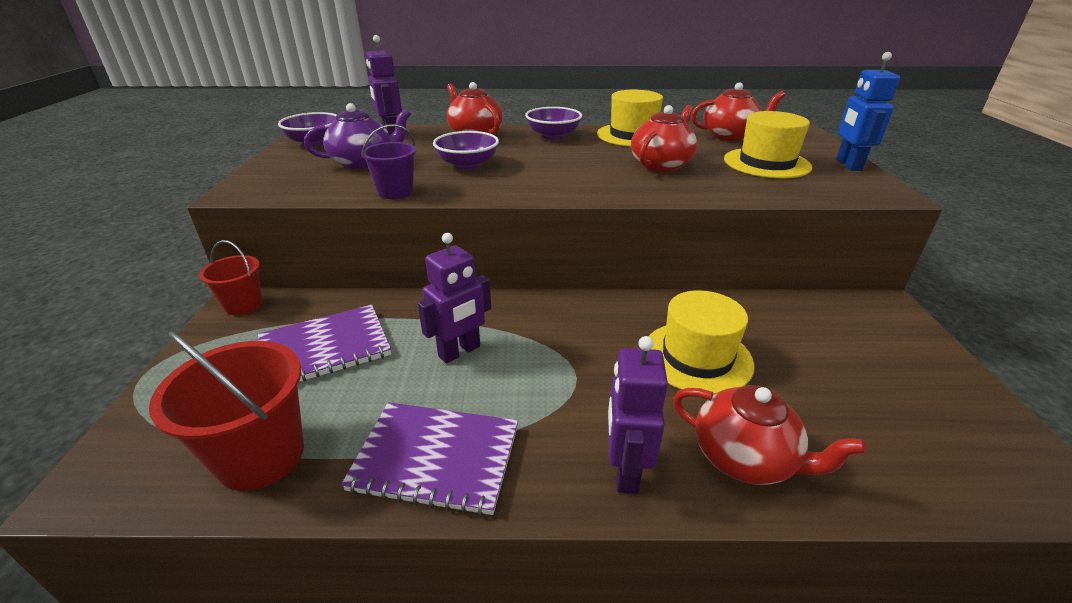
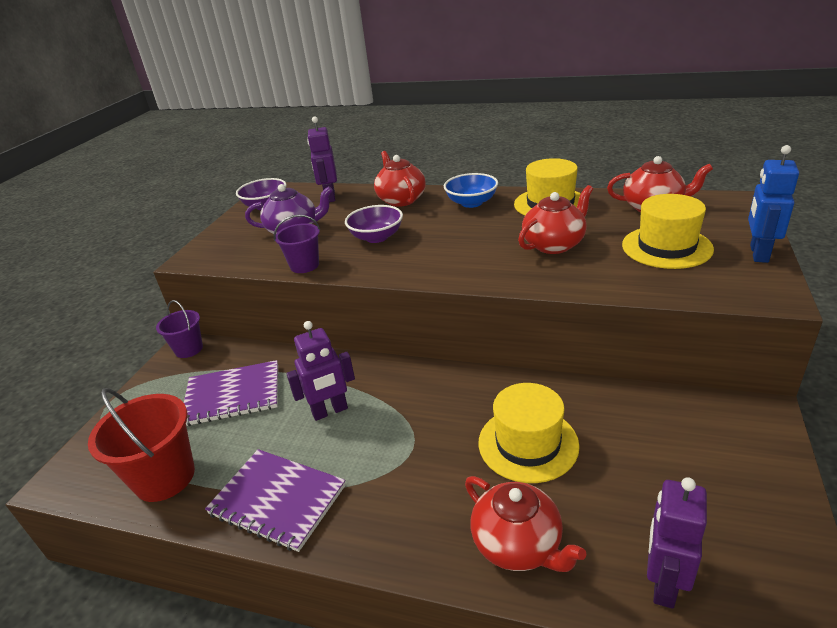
camera: 20 degrees right, 0 degrees up
red bucket [199,240,262,315] -> purple bucket [156,300,203,358]
purple bowl [525,107,582,140] -> blue bowl [444,173,498,208]
purple robot [608,336,668,494] -> purple robot moved to [647,477,707,609]

